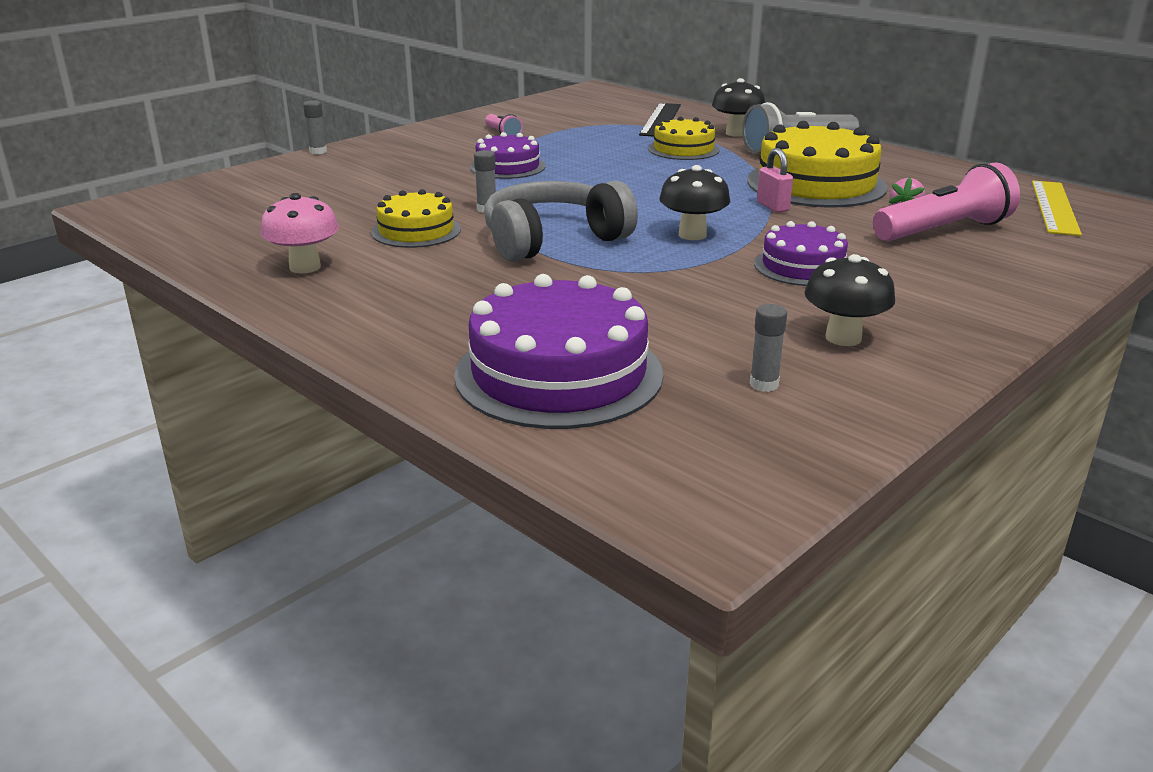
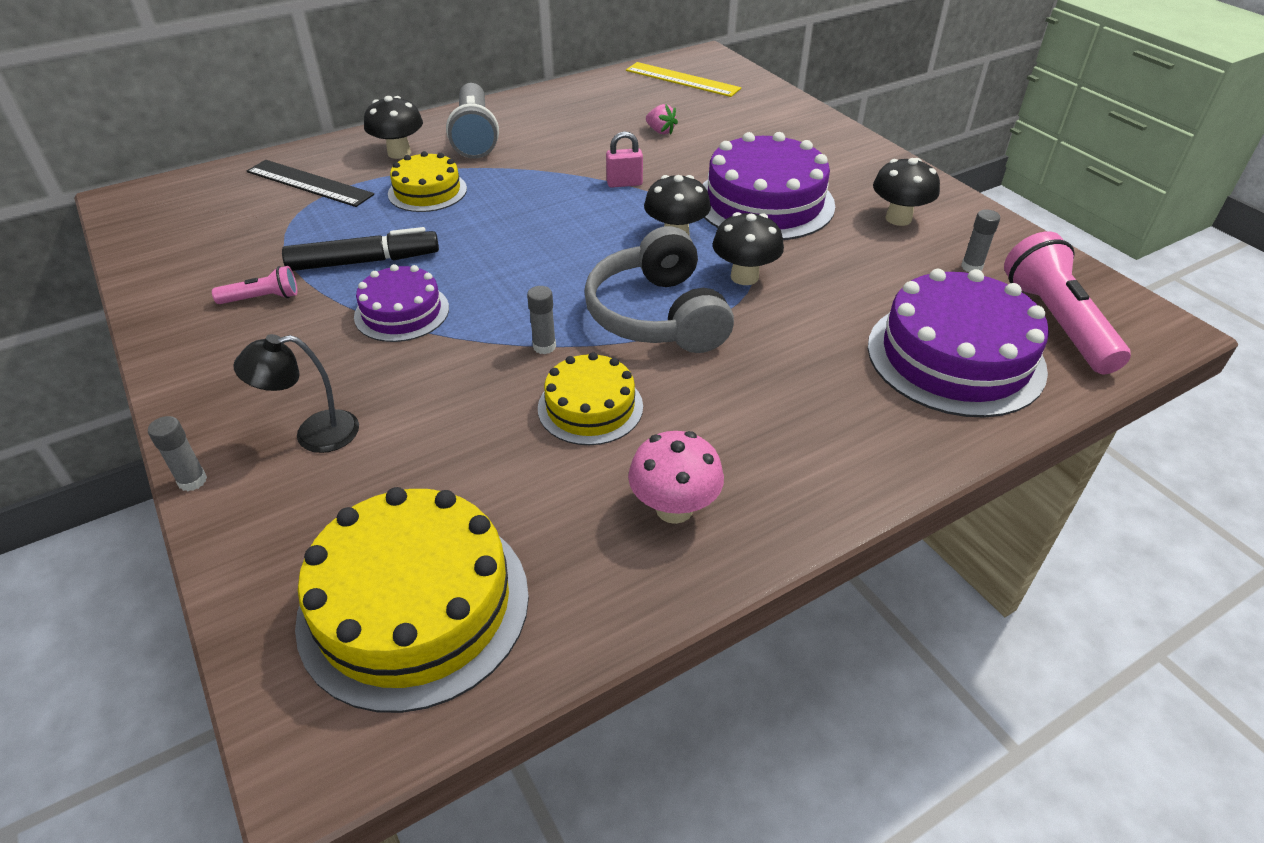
camera: 75 degrees left, 15 degrees up
yellow cake [747,121,888,208] -> yellow cake moved to [295,487,529,713]
purple cake [754,221,848,286] -> purple cake [703,132,835,240], size x1.74
pink flashlight [873,163,1020,241] -> pink flashlight moved to [1004,231,1131,374]
none -> black lamp [233,334,359,453]
none -> black marker [282,227,439,271]
none -> black mushroom [713,212,784,285]

